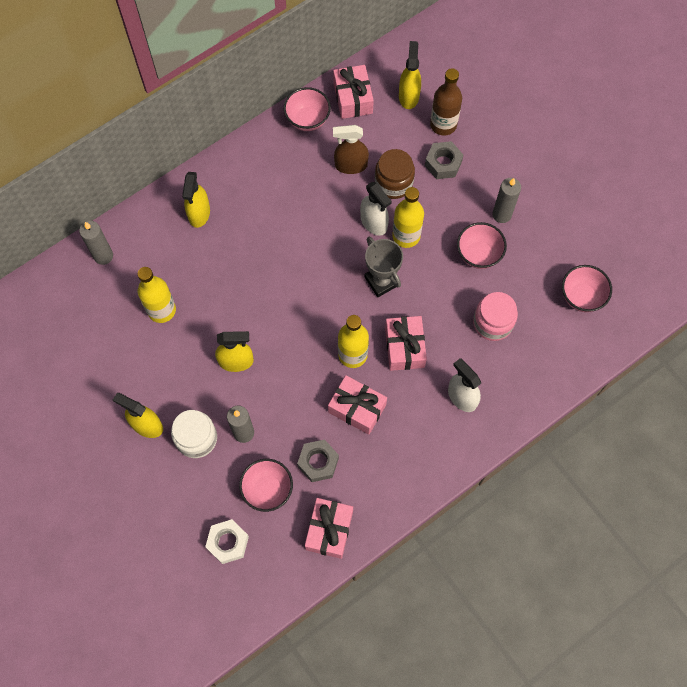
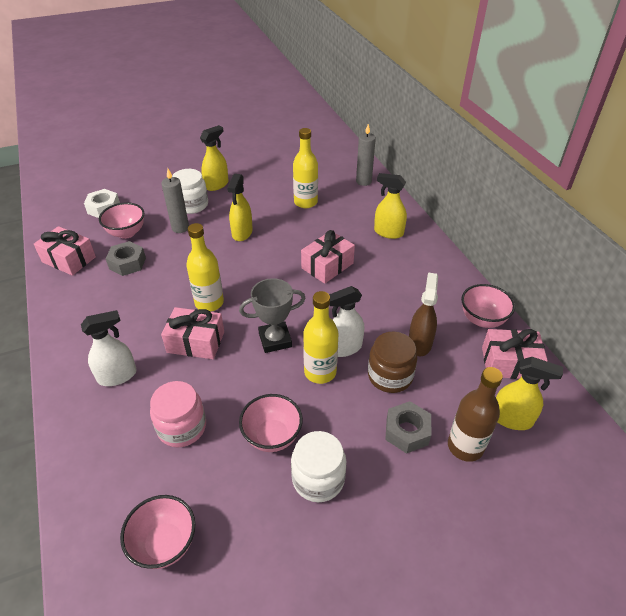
camera: 105 degrees right, 25 degrees down
pink gift [328,375,387,435] -> pink gift moved to [301,230,355,284]
grey candle [492,178,521,223] -> white jar [291,431,346,502]

